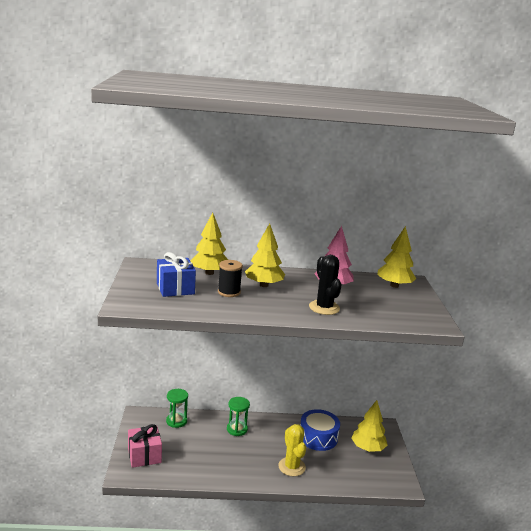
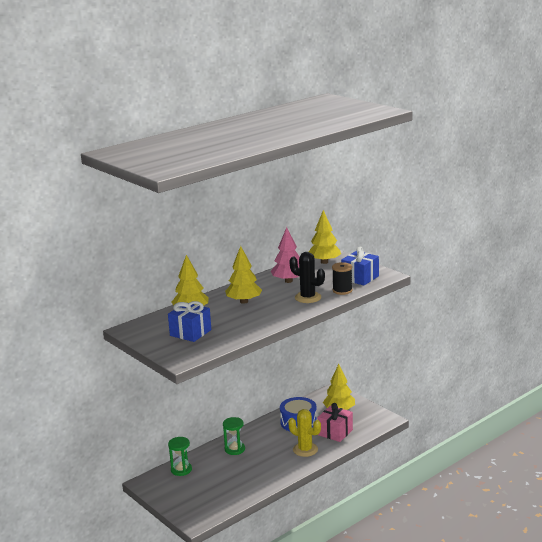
camera: 35 degrees left, 0 degrees up
pink gift [128,424,162,468] -> pink gift moved to [317,403,353,442]
black spool [218,260,243,297] -> black spool moved to [332,262,353,295]
none -> blue gift [341,246,379,286]

